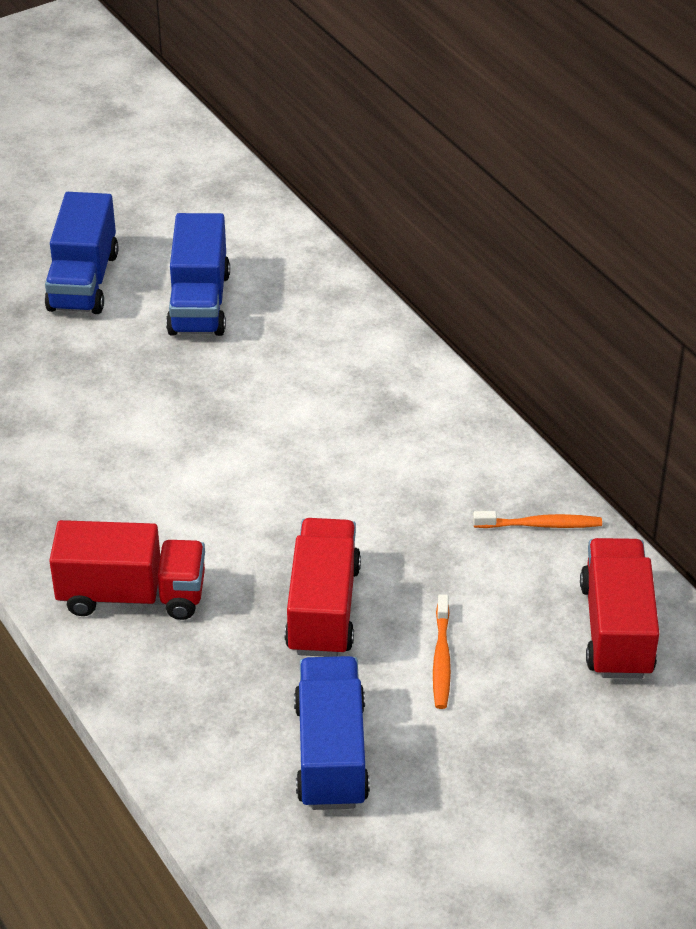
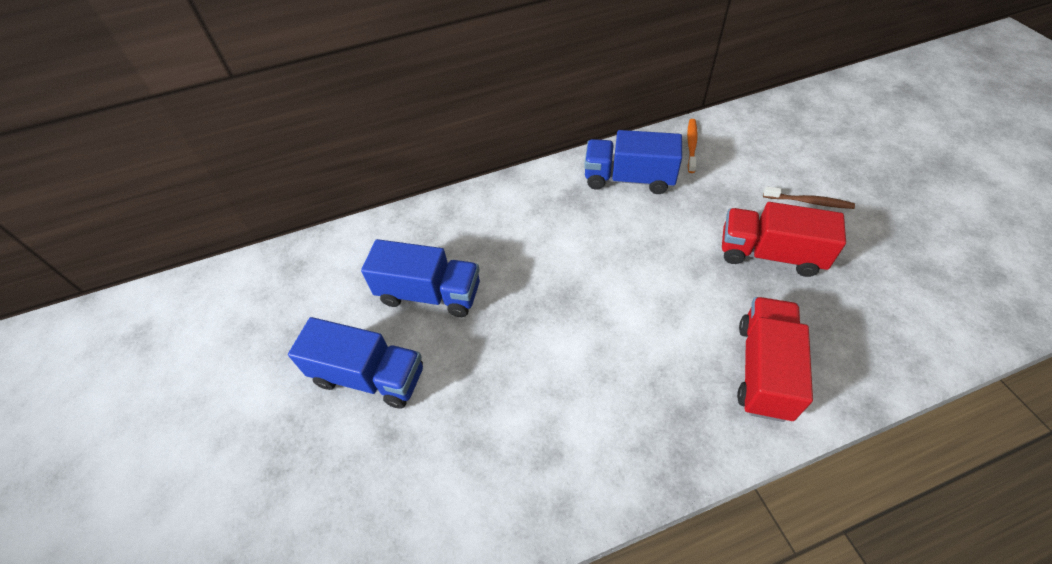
camera: 75 degrees left, 10 degrees up
blue truck [294,656,370,810] -> blue truck moved to [584,130,682,194]
orange toothbrush [433,594,451,709] -> brown toothbrush [763,186,855,209]
red truck [580,538,659,679] -> none

